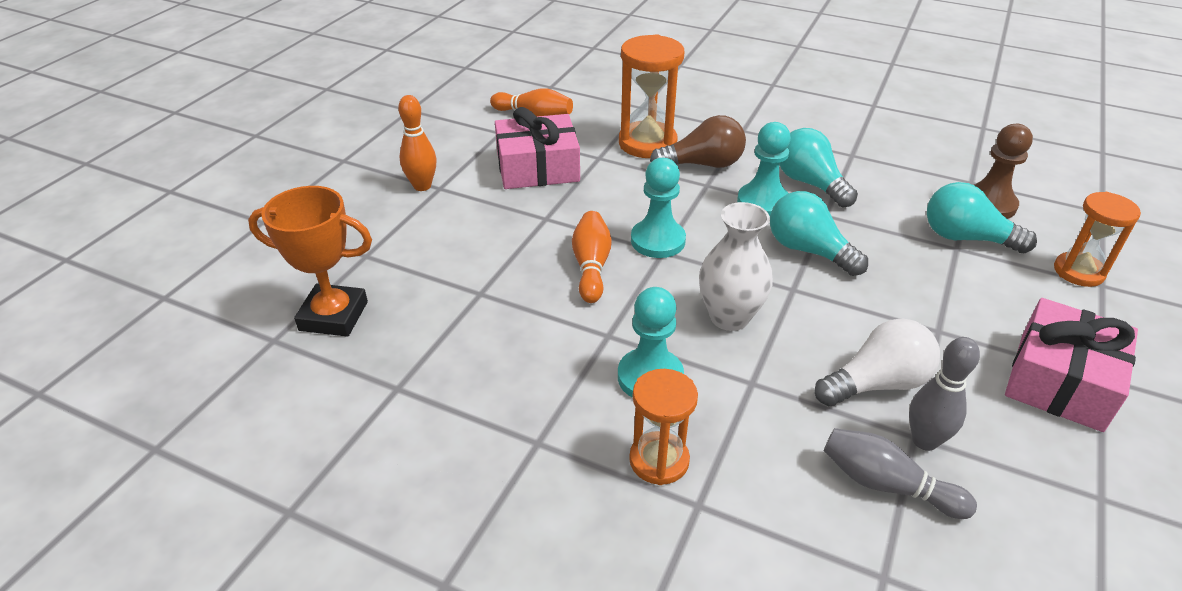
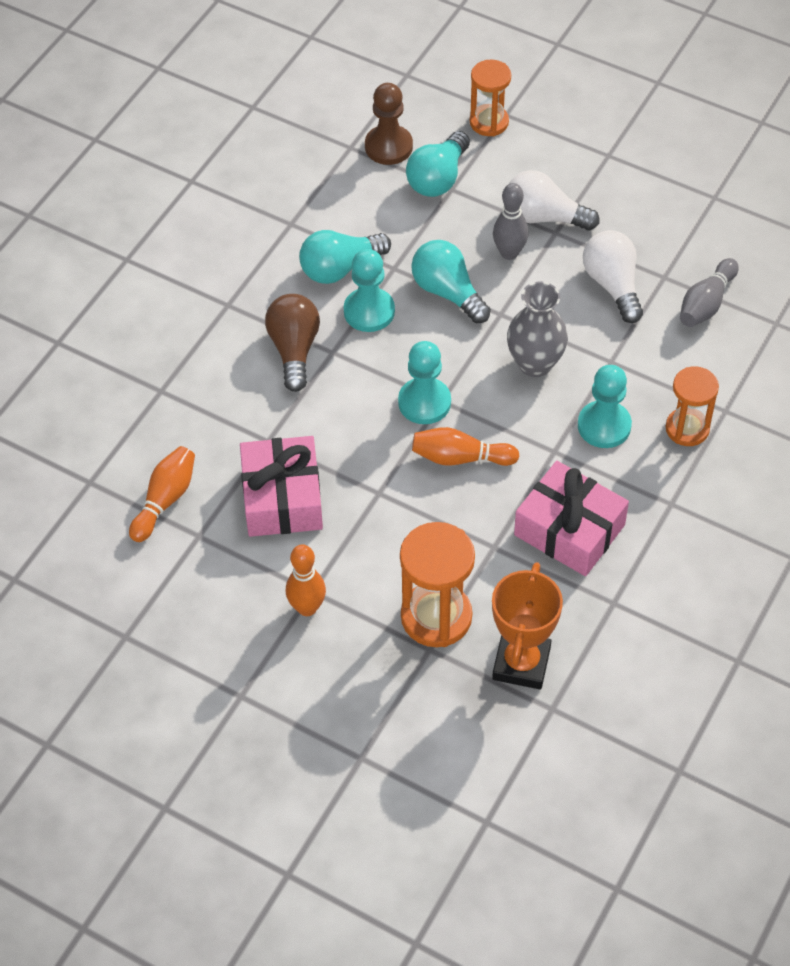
camera: 85 degrees left, 15 degrees up
orange hourglass [619,34,684,158] -> orange hourglass moved to [400,522,475,647]
white vase [699,202,773,331] -> grey vase [507,281,568,377]
turquoise light bulb [770,191,868,276] -> turquoise light bulb turned 90 degrees clockwise [411,240,491,323]
grey bowling pin [909,337,980,451] -> grey bowling pin moved to [493,183,528,260]
pink gift [1005,298,1138,432] -> pink gift moved to [514,461,629,576]
none -> white light bulb [509,170,599,231]

